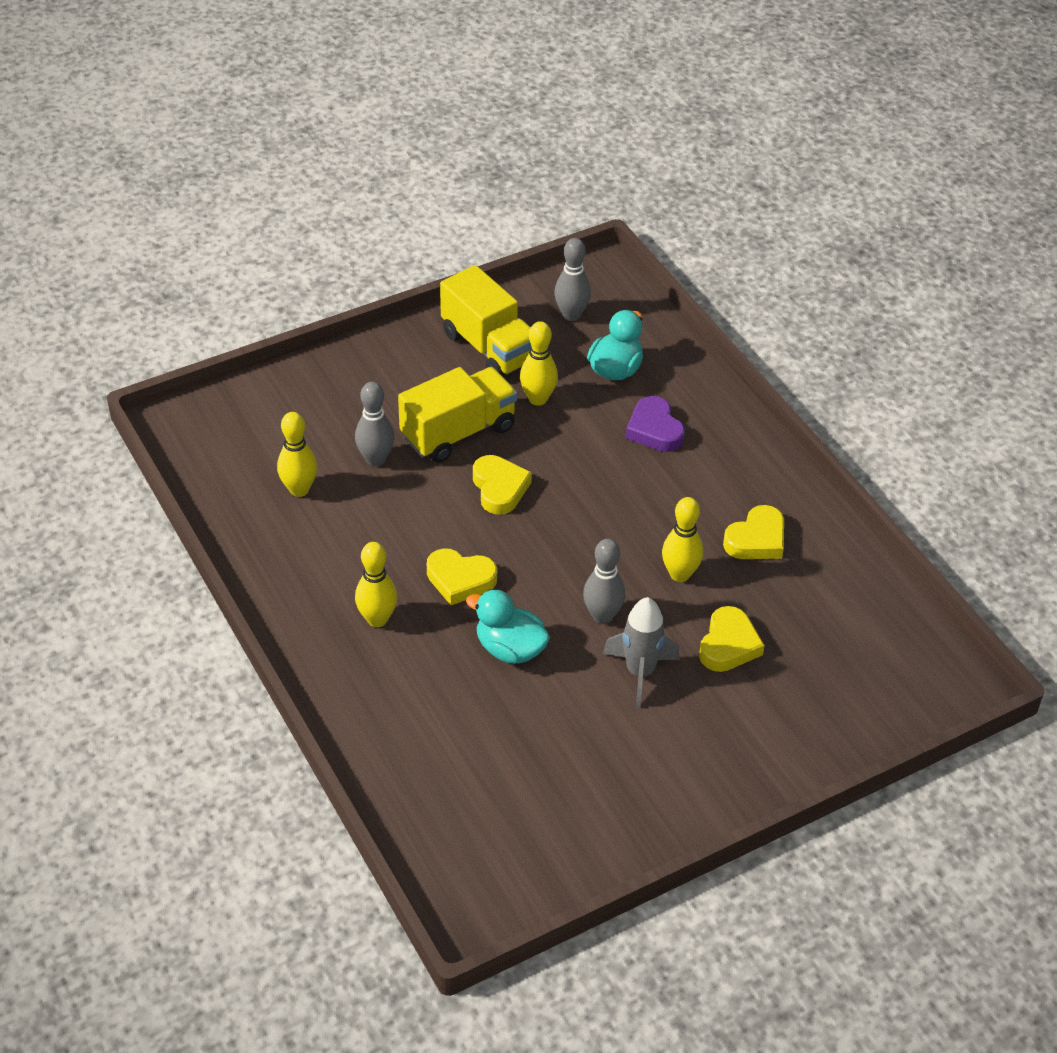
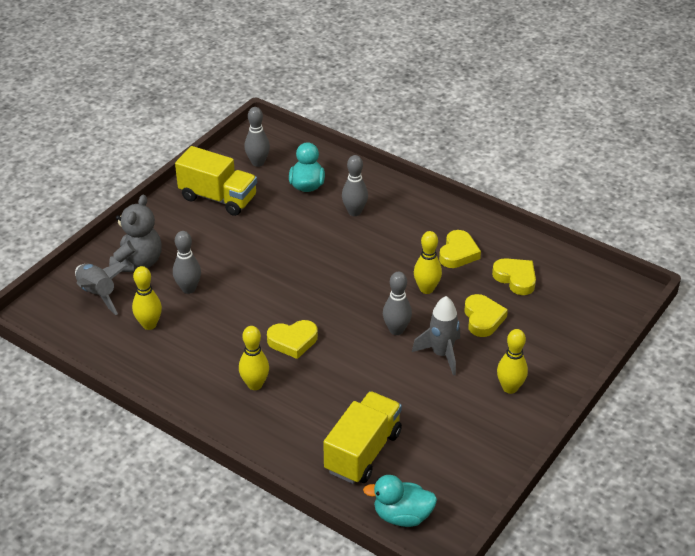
camera: 25 degrees left, 5 degrees down
yellow truck [398,367,517,463] -> yellow truck moved to [323,391,402,484]
turquoise duck [466,590,550,664] -> turquoise duck moved to [363,475,437,527]
yellow heart [473,455,532,515] -> yellow heart moved to [492,258,536,295]
yellow bowling pin [520,321,558,405] -> yellow bowling pin moved to [497,329,528,394]
purple heart [626,396,685,452] -> grey bowling pin [342,155,368,216]
none -> grey rocket [75,263,128,315]
none -> grey teddy bear [109,195,162,272]

